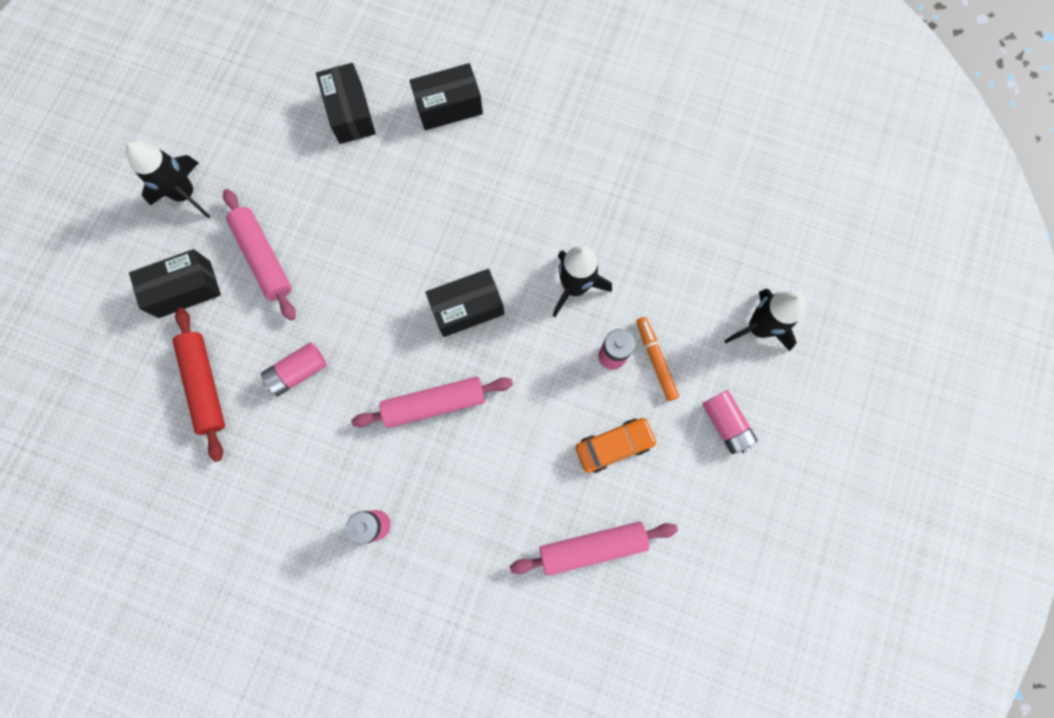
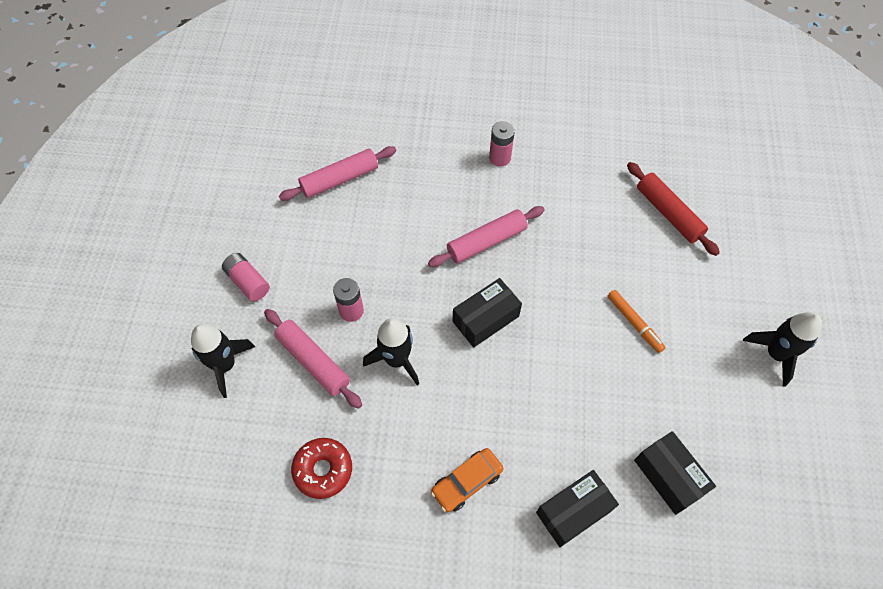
camera: 165 degrees right, 15 degrees down
black box [129,249,221,318] -> none
pink rolling pin [223,189,296,321] -> pink rolling pin moved to [264,309,362,409]
pink battery [261,342,327,396] -> none
orange car [576,418,658,473] -> orange car moved to [431,448,504,512]
orange marker [637,317,679,401] -> orange marker moved to [607,290,666,353]
none -> red donut [291,438,352,499]

